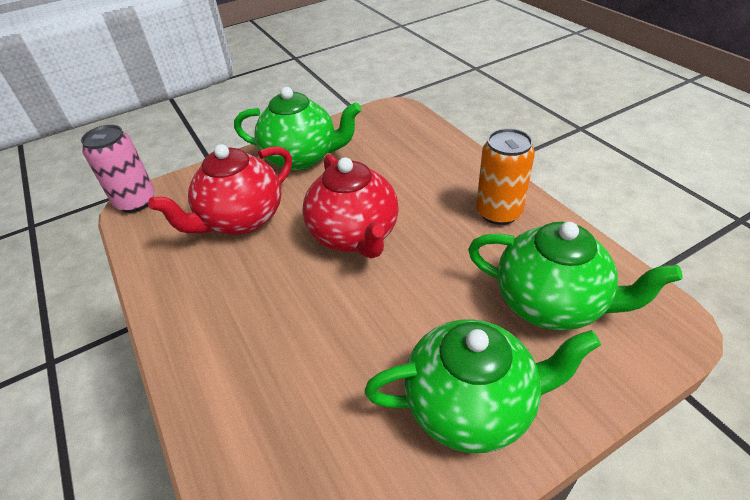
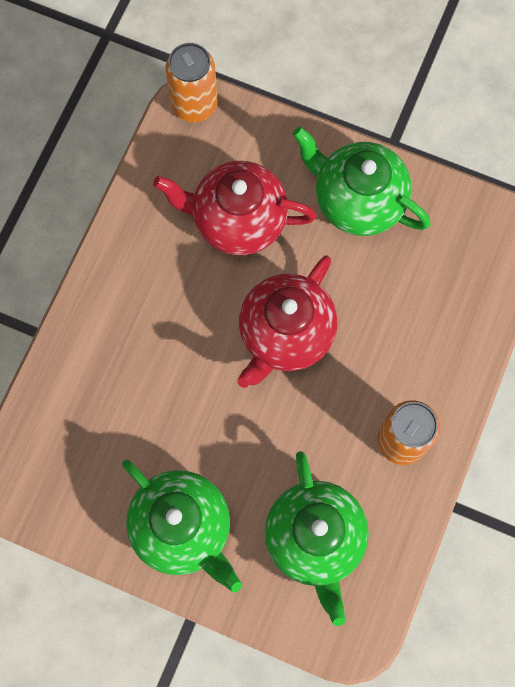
camera: 50 degrees right, 30 degrees up
pink can [81,125,155,213] -> orange can [165,43,218,122]
green teapot [234,87,361,170] -> green teapot turned 150 degrees clockwise [292,127,431,236]

